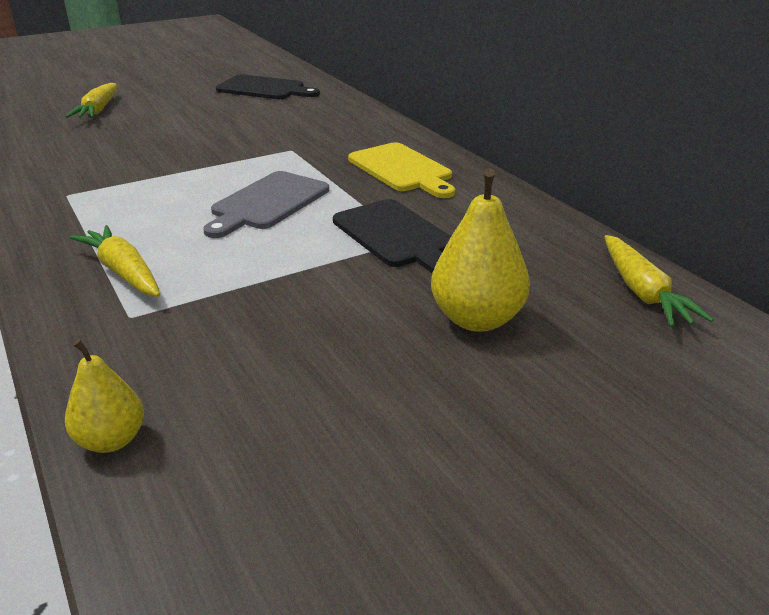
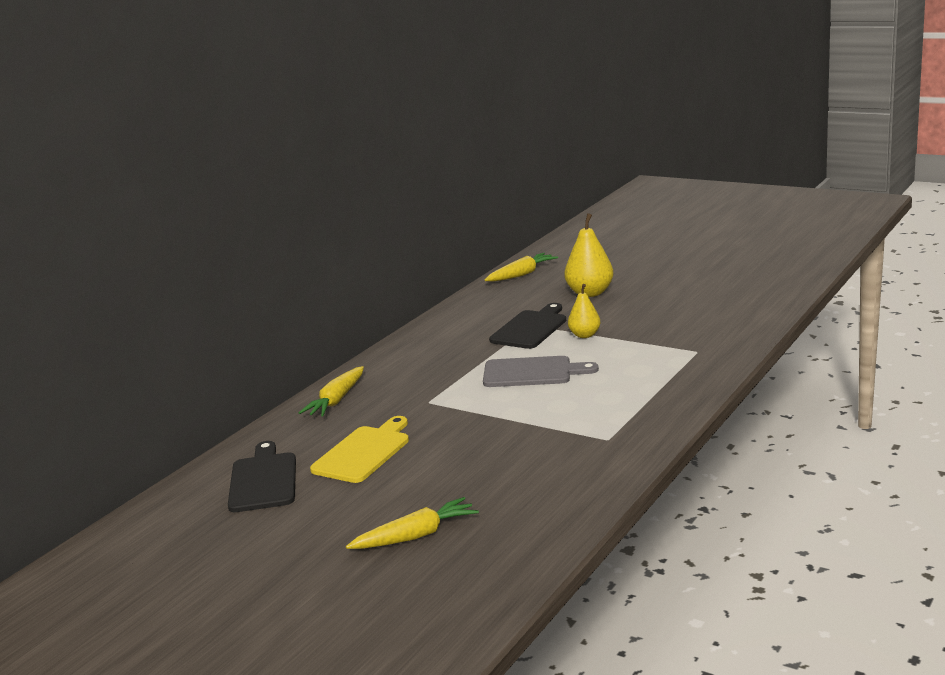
camera: 115 degrees left, 10 degrees down
yellow pear [65,339,144,453] -> yellow pear moved to [568,284,601,338]
yellow carrot [70,225,160,297] -> yellow carrot moved to [299,366,364,417]
yellow cutting board [348,142,455,198] -> yellow cutting board moved to [310,416,409,483]

